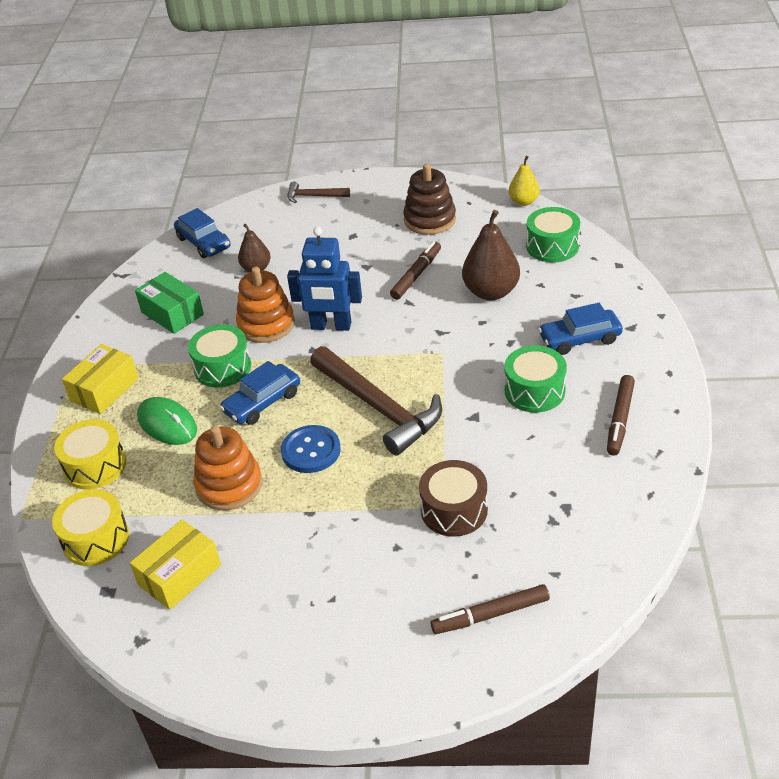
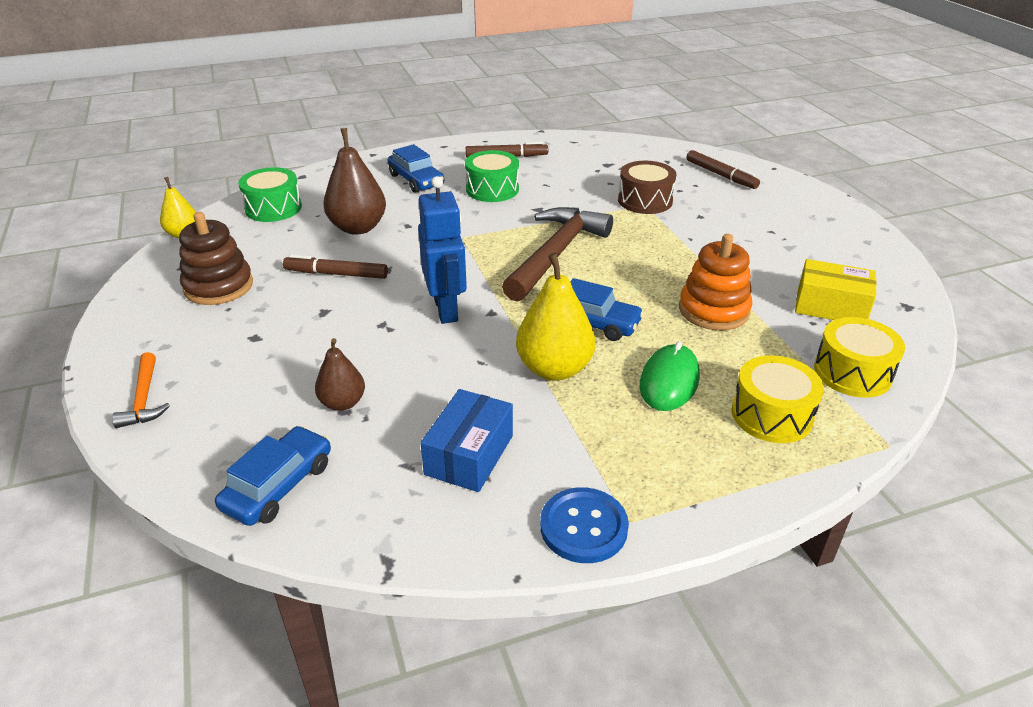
camera: 115 degrees left, 5 degrees down
yellow box [62,344,139,414] -> none
green box [135,272,204,334] -> blue box [421,389,513,492]
green drum [188,324,251,388] -> yellow pear [516,253,595,381]
orange stacking toy [236,267,295,343] -> none
blue button [281,425,341,473] -> blue button moved to [540,487,629,563]
brown hammer [288,182,350,203] -> orange hammer [112,352,170,428]

